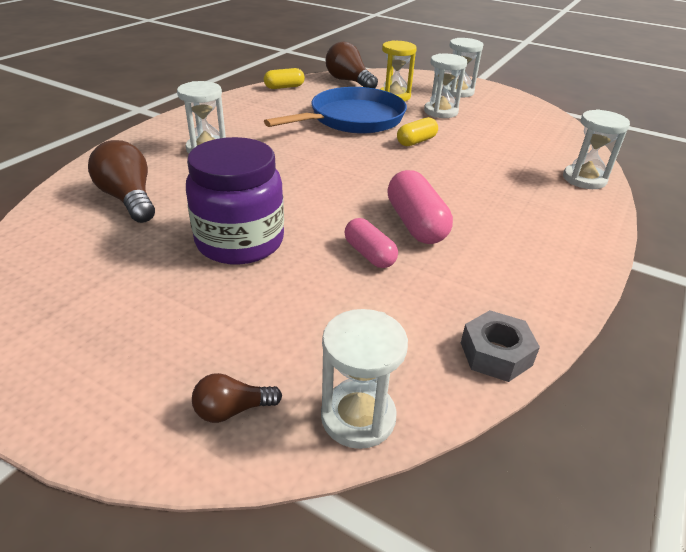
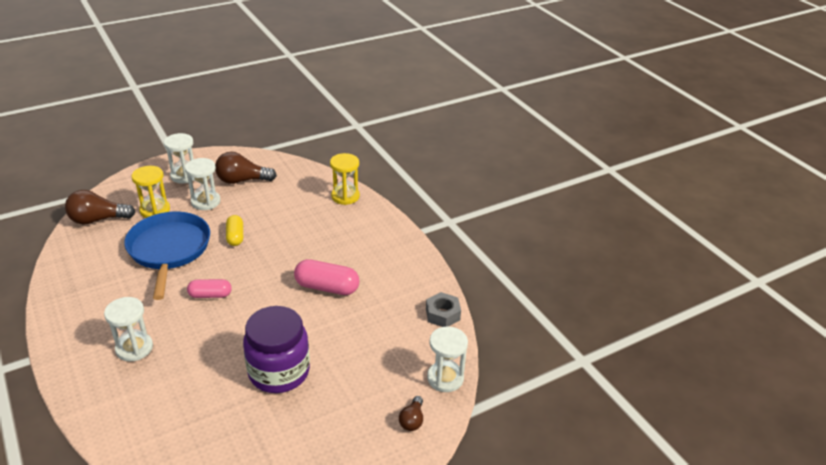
camera: 60 degrees left, 0 degrees up
brown light bulb [88,140,155,223] -> brown light bulb moved to [215,152,277,184]
yellow capsule [264,68,305,89] -> none
pink capsule [345,218,398,268] -> pink capsule moved to [187,279,232,298]
white hourglass [563,109,630,189] -> yellow hourglass [330,153,360,205]

